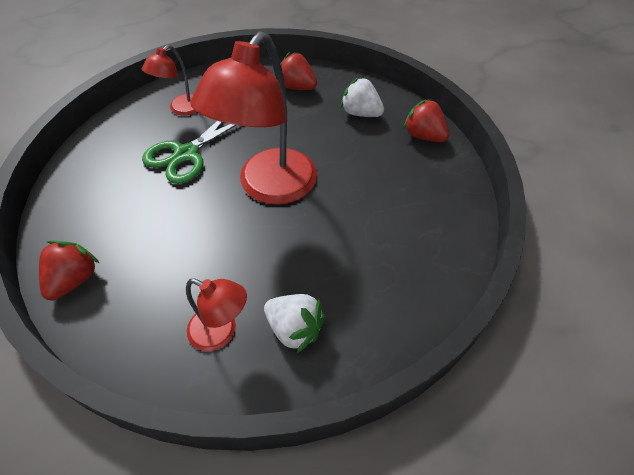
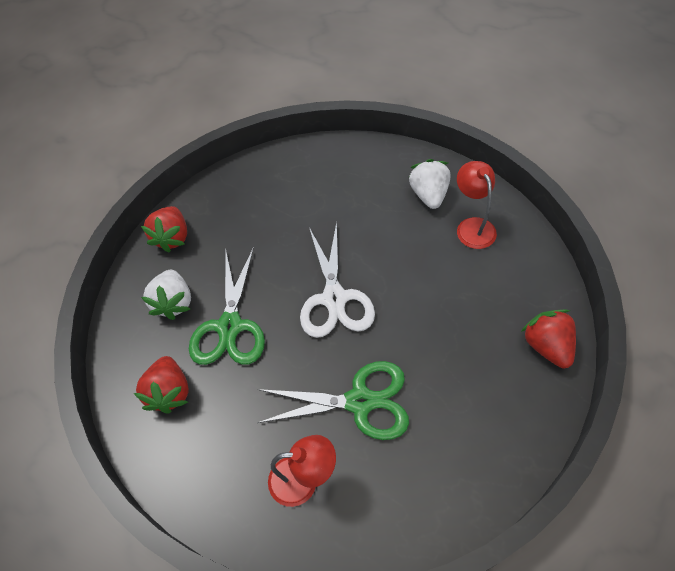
camera: 125 degrees left, 5 degrees up
red strawberry [39,241,99,301] -> red strawberry turned 90 degrees clockwise [521,309,576,368]
red lamp [190,31,317,204] -> white scissors [300,222,375,338]
none -> green scissors [189,247,265,365]

